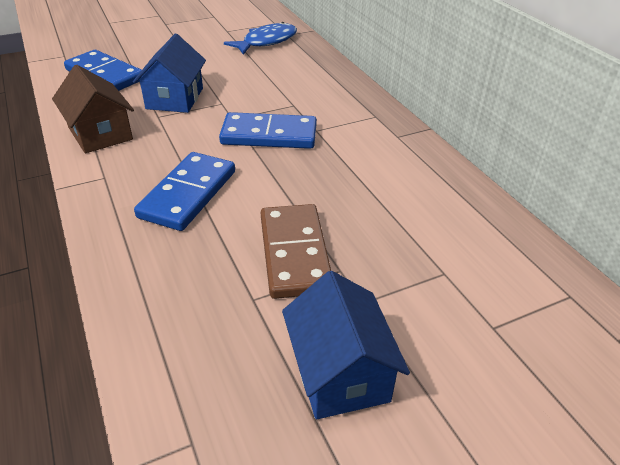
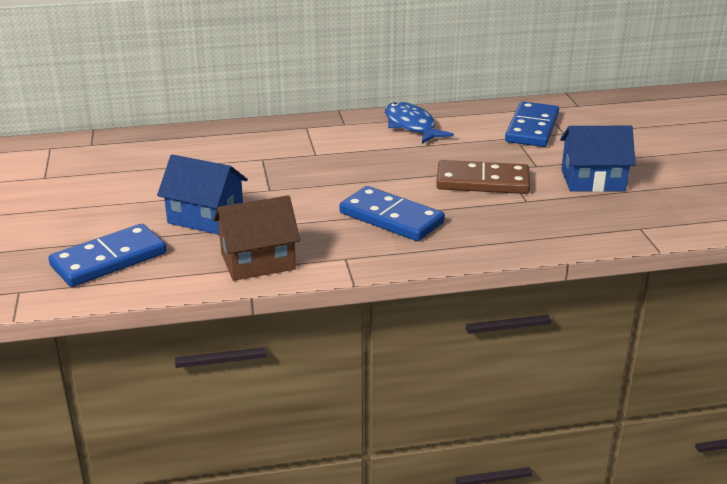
camera: 75 degrees left, 10 degrees down
blue domino [219,112,317,149] -> blue domino moved to [505,101,559,147]
blue fish [224,22,297,55] -> blue fish moved to [385,102,454,144]

